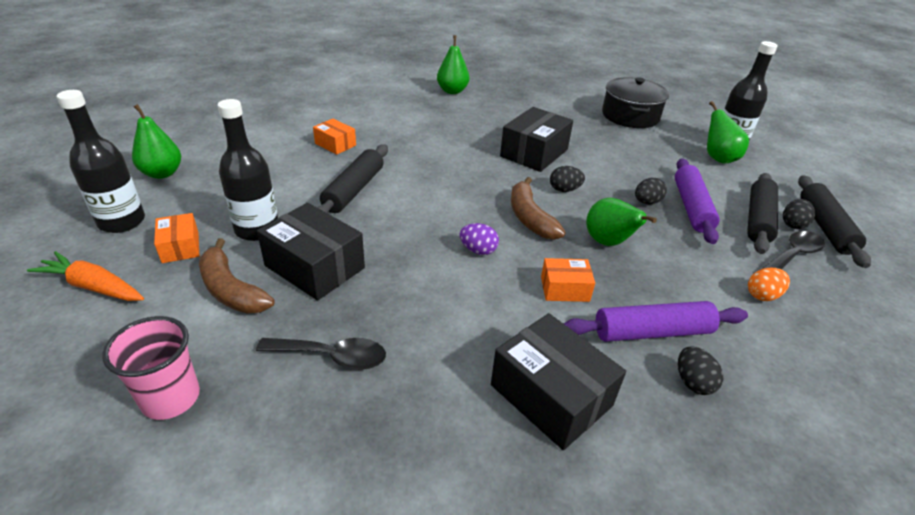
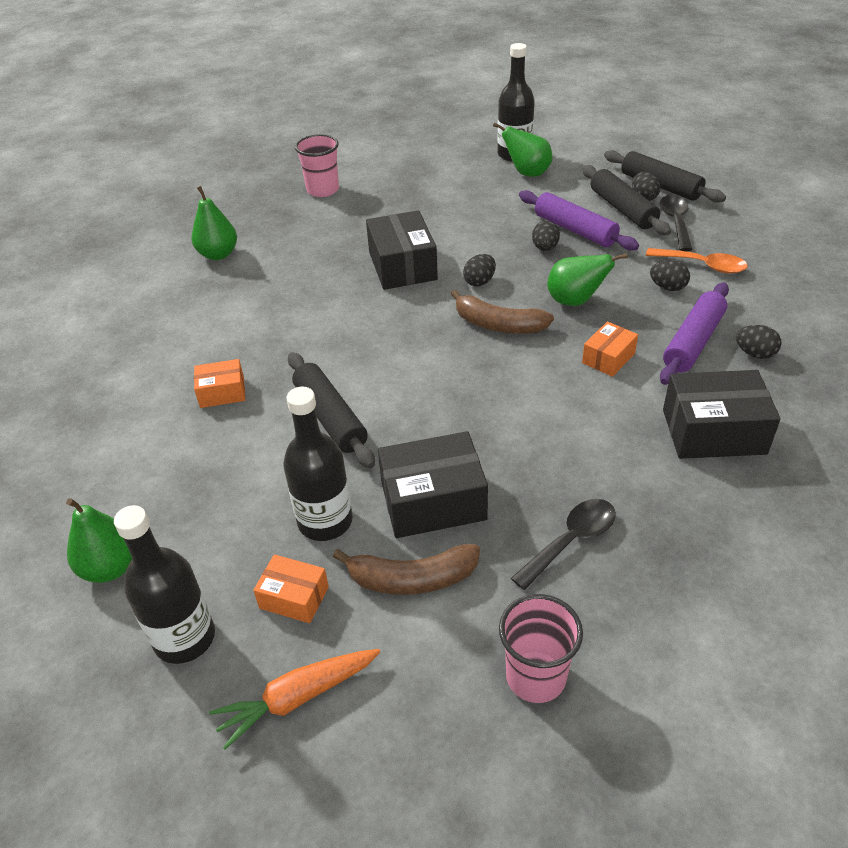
camera: 45 degrees left, 5 degrees up
purple egg [460,223,499,255] -> none
black pot [602,77,669,128] -> none
orange egg [748,268,790,301] -> orange spoon [646,248,748,273]
none -> pink cup [295,134,339,197]
none -> black egg [650,260,690,291]

